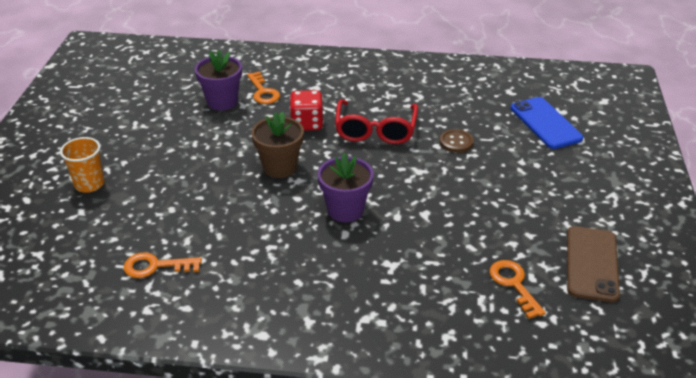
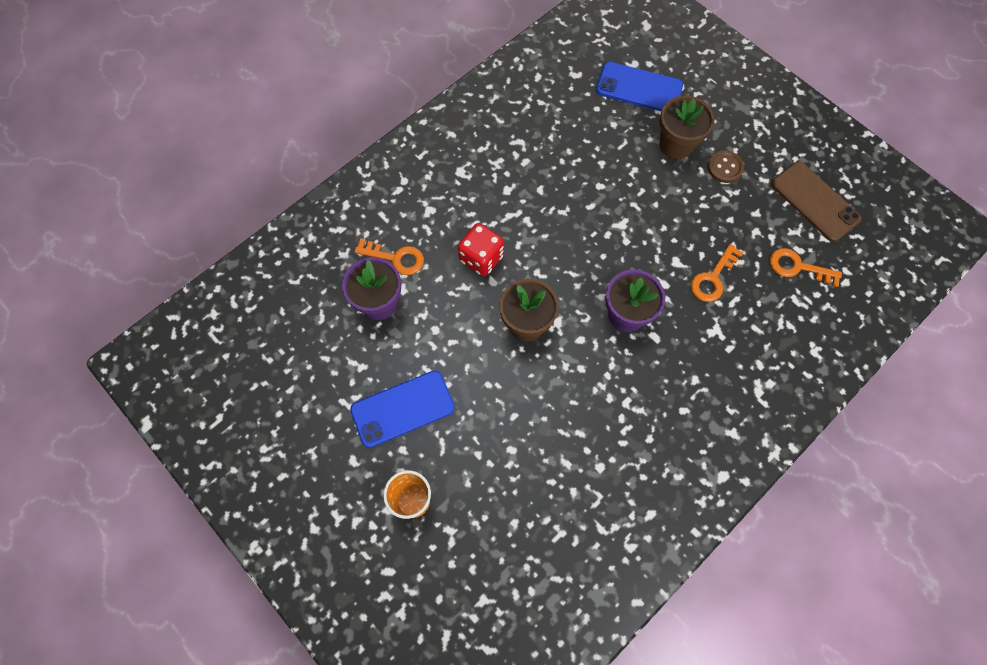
camera: 50 degrees left, 30 degrees up
orange key [123,252,202,278] -> orange key moved to [691,244,743,302]
red glasses [335,99,418,144] -> none
brown button [440,129,474,153] -> brown button moved to [707,150,744,183]
none -> blue phone [350,371,455,448]
none -> brown flower pot [659,95,714,159]

